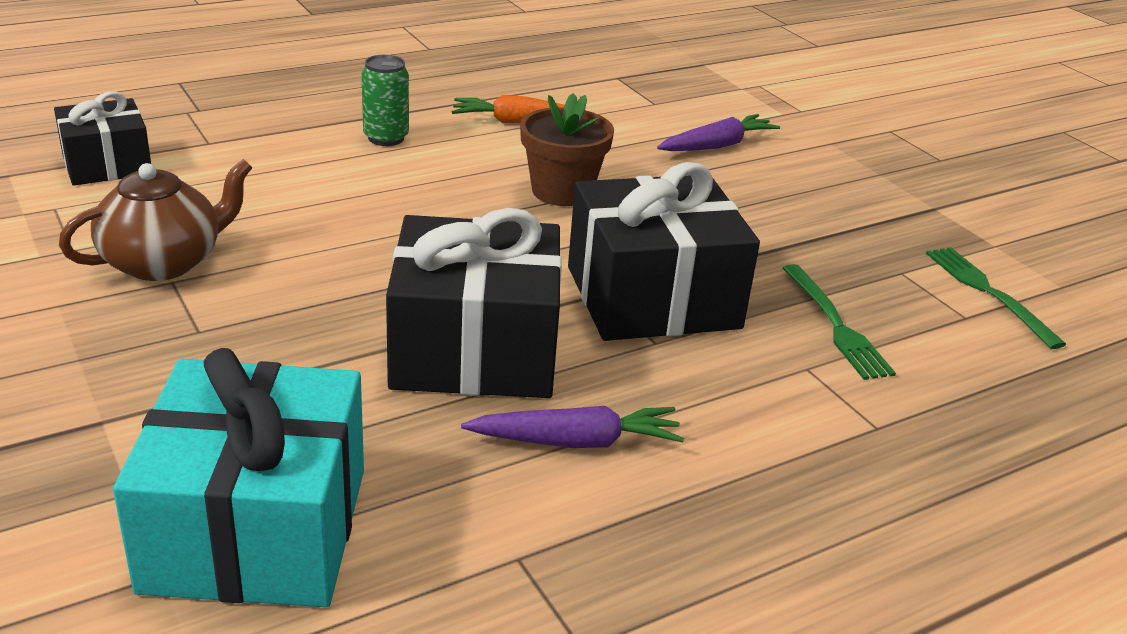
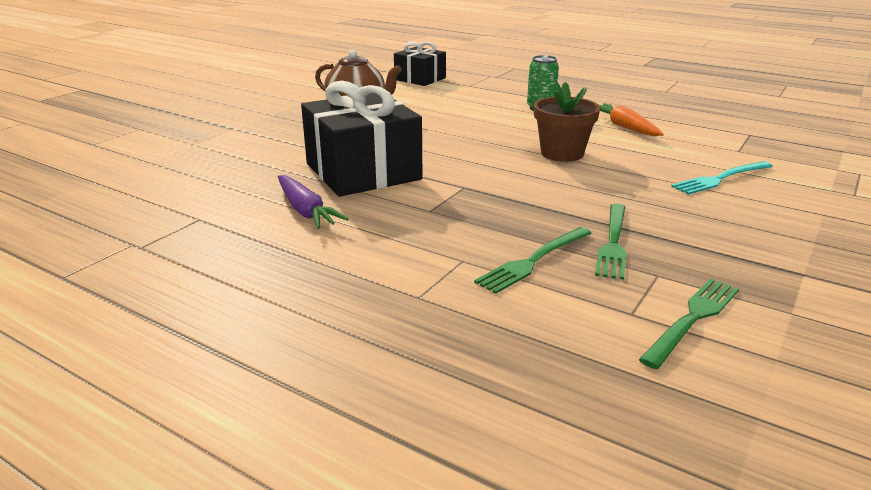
camera: 65 degrees right, 5 degrees down
turquoise gift [113,348,364,607] -> none
black gift [568,162,760,341] -> none
purple carrot [657,114,780,151] -> turquoise fork [671,161,773,195]
none -> green fork [595,203,627,280]

